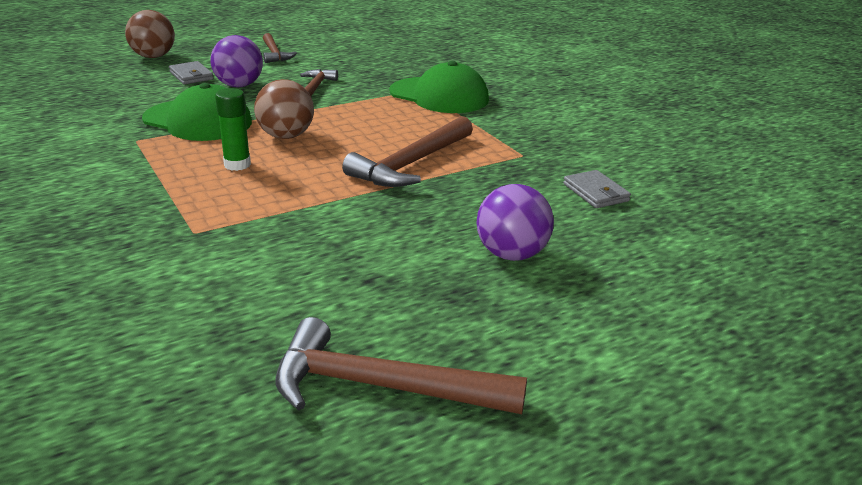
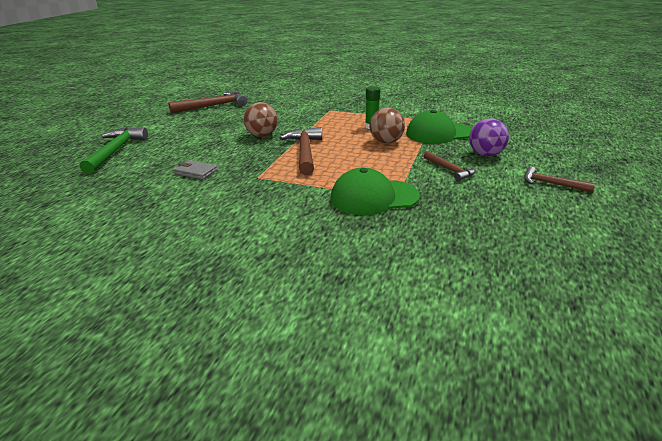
camera: 140 degrees right, 0 degrees up
brown ball [125,10,175,58] -> brown ball moved to [244,102,278,137]
grey wallet [169,61,214,84] -> none
purple ball [476,184,554,261] -> none
none -> green hammer [80,127,148,174]

